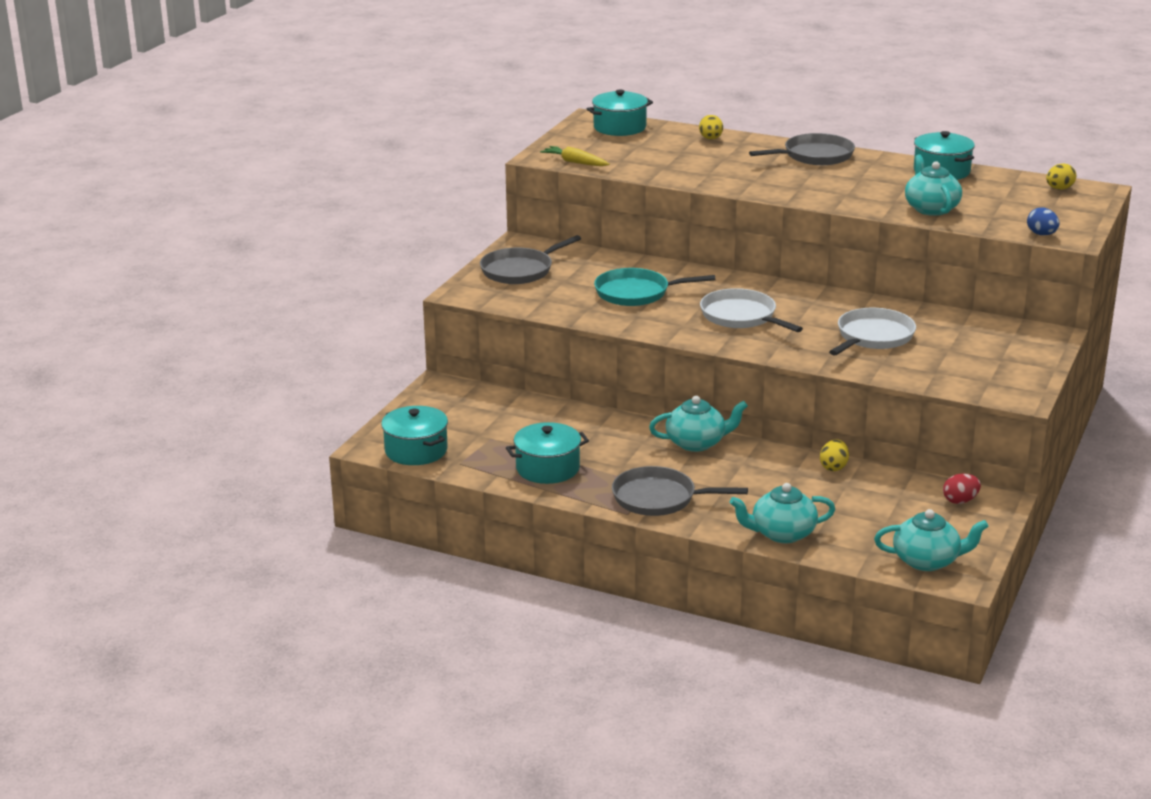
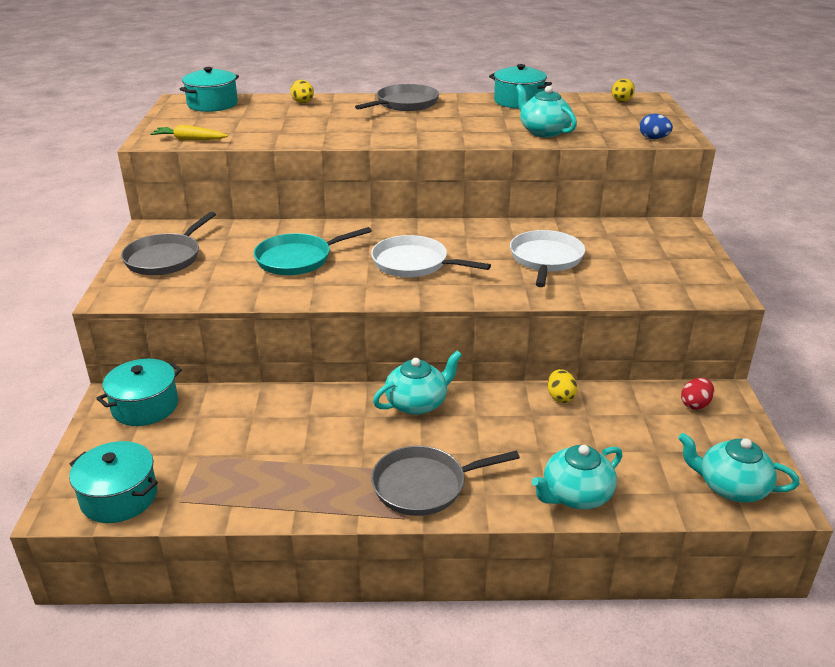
camera: 25 degrees left, 5 degrees up
turquoise pot [506,422,589,484] -> turquoise pot moved to [96,359,182,426]
turquoise teapot [874,509,989,571] -> turquoise teapot turned 135 degrees counterclockwise [678,433,799,503]

